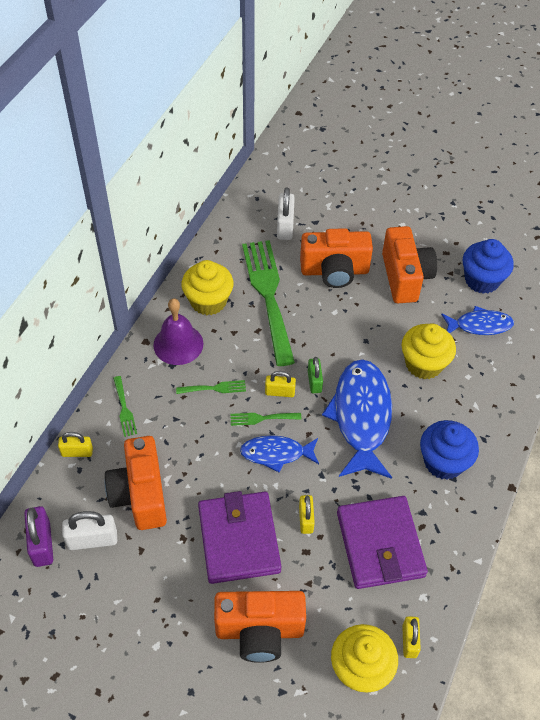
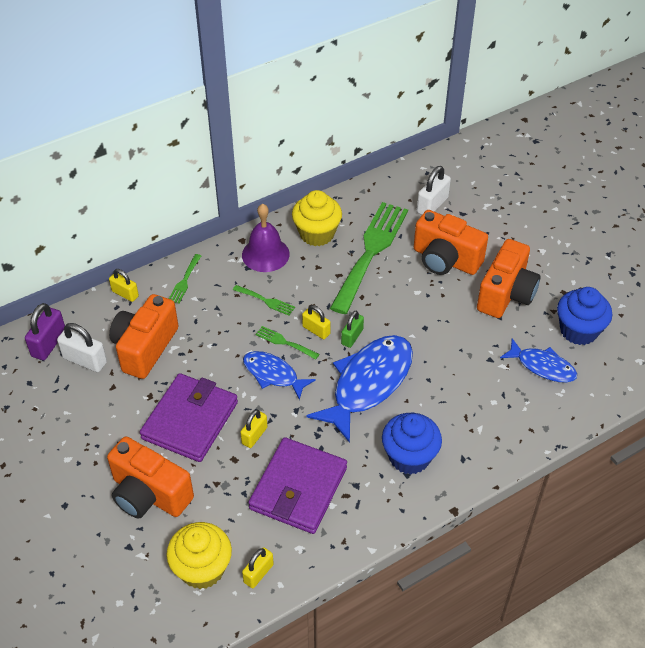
camera: 35 degrees right, 5 degrees down
yellow cupcake [402,323,456,380] -> none

